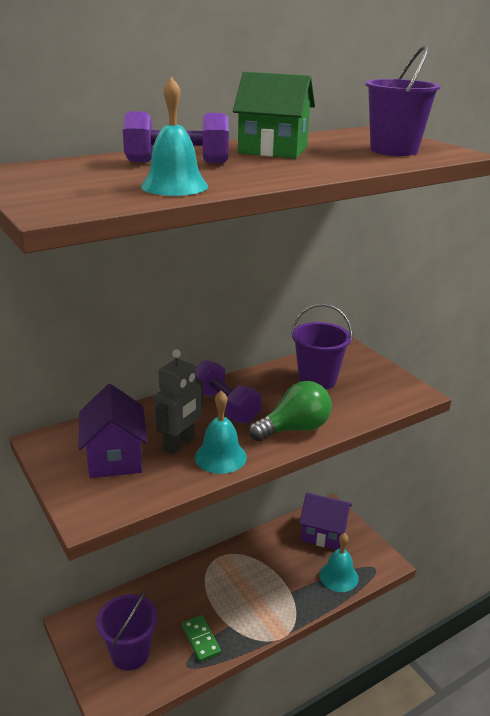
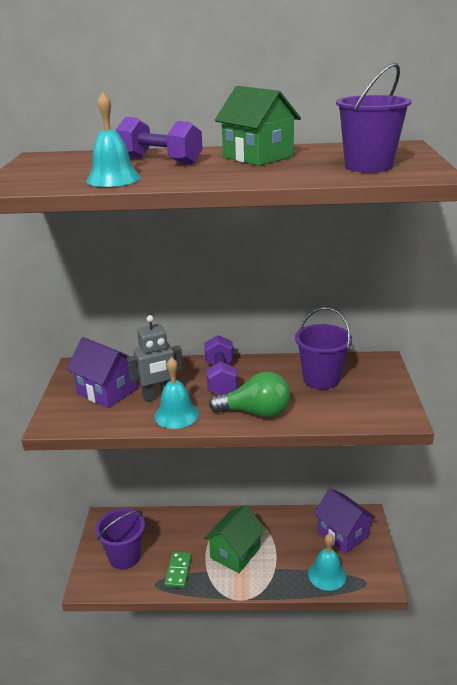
camera: 35 degrees right, 0 degrees up
purple house [78,384,148,478] -> purple house turned 75 degrees counterclockwise [66,337,137,408]
none -> green house [204,505,265,573]

